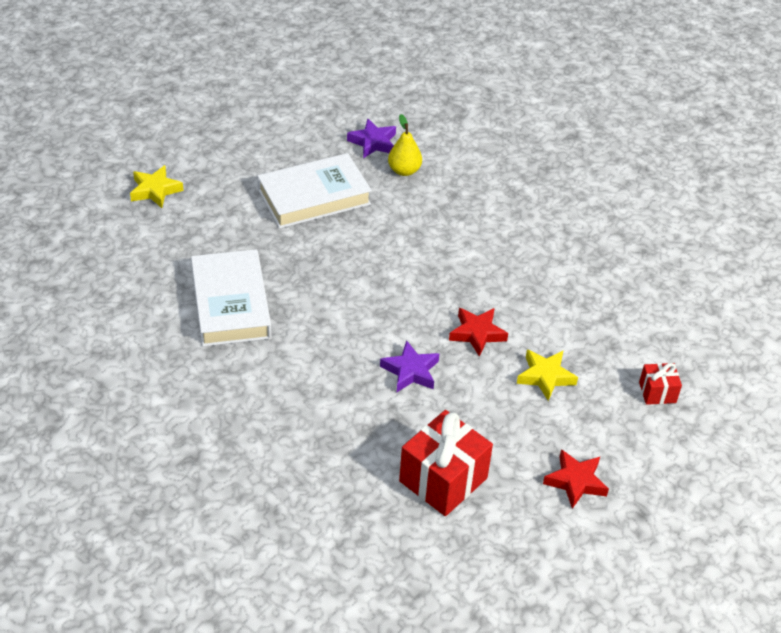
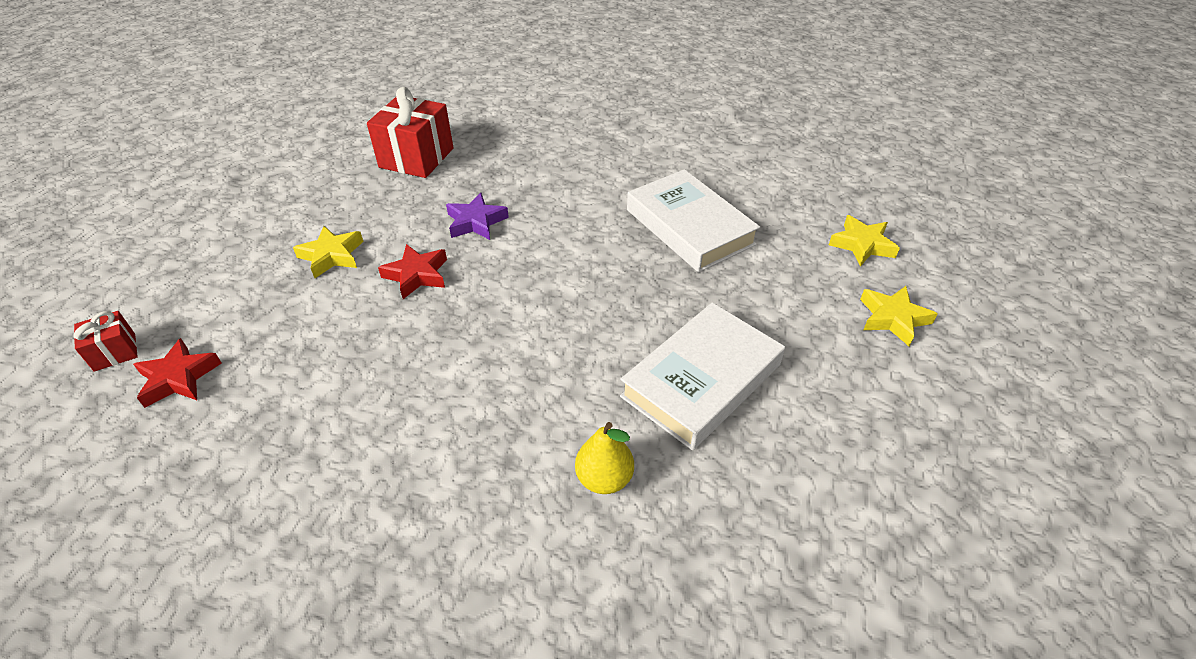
camera: 160 degrees right, 0 degrees up
purple star [347,118,396,158] -> none
red star [543,449,609,509] -> red star moved to [133,338,222,408]
red gift [639,363,682,405] -> red gift moved to [74,311,138,372]
none -> yellow star [829,215,900,266]

